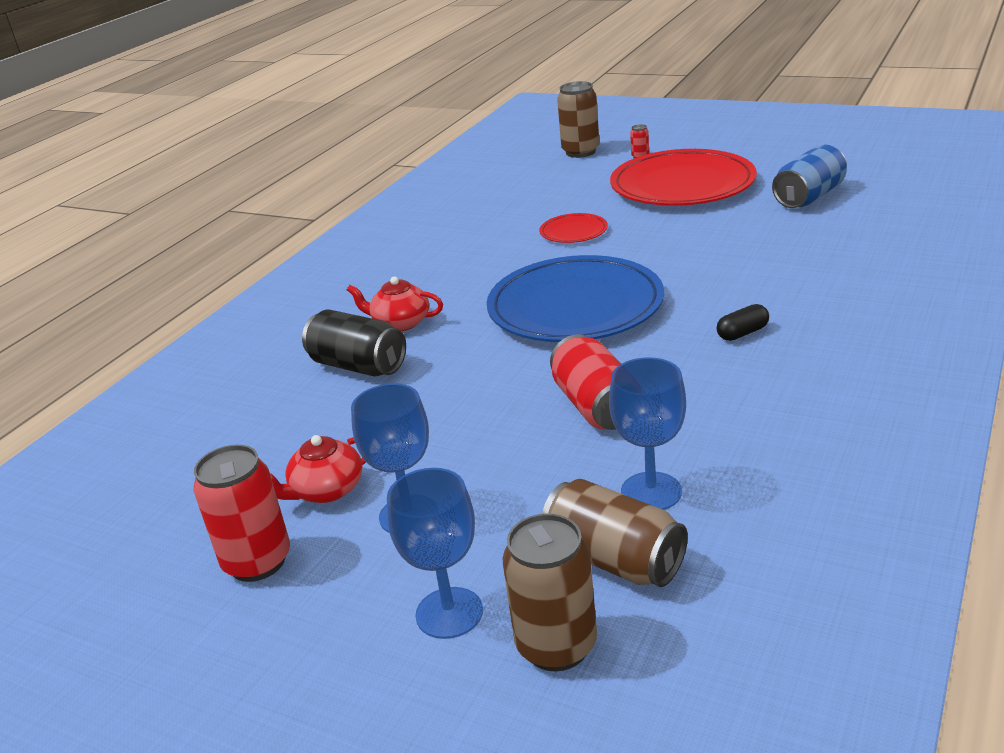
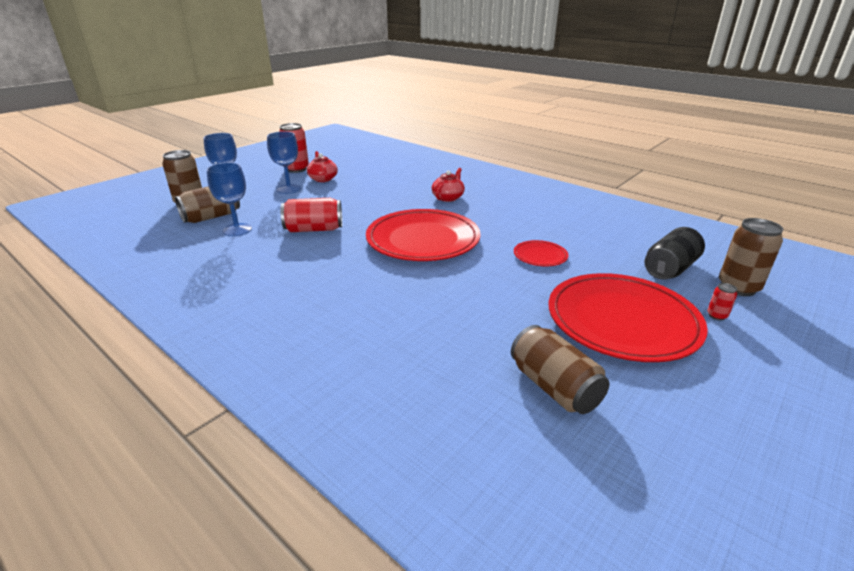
camera: 100 degrees right, 0 degrees up
black can [302,310,406,377] -> black can moved to [645,227,705,280]
blue plate [487,255,664,342] -> red plate [366,209,481,261]
black capsule [717,304,769,341] -> none
blue can [772,144,847,208] -> brown can [511,325,609,414]

